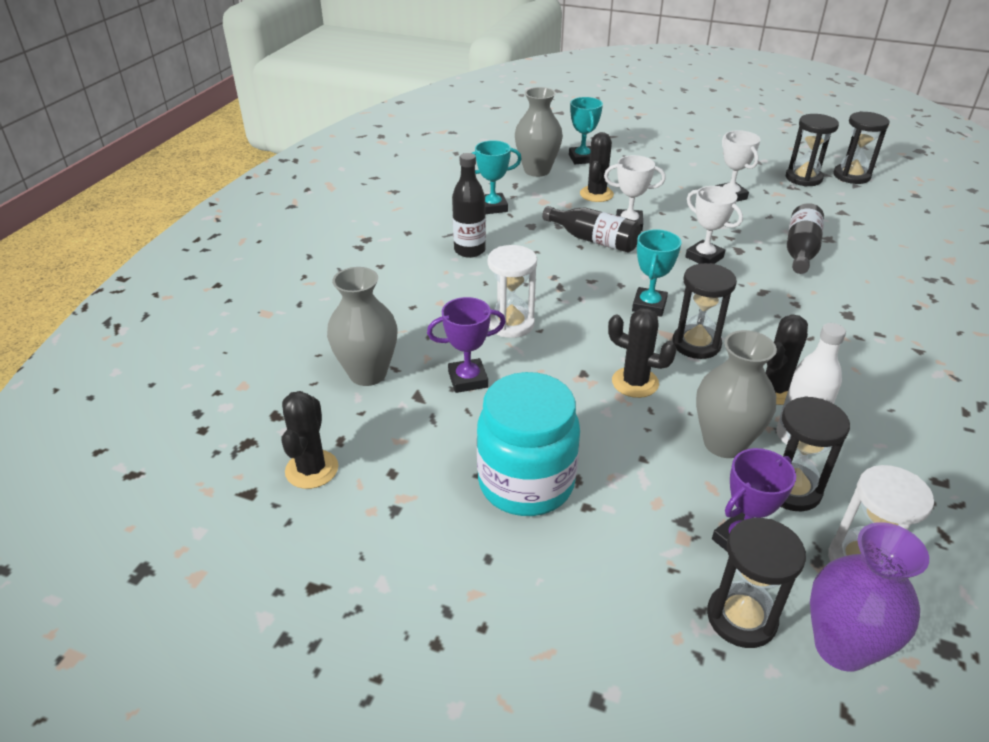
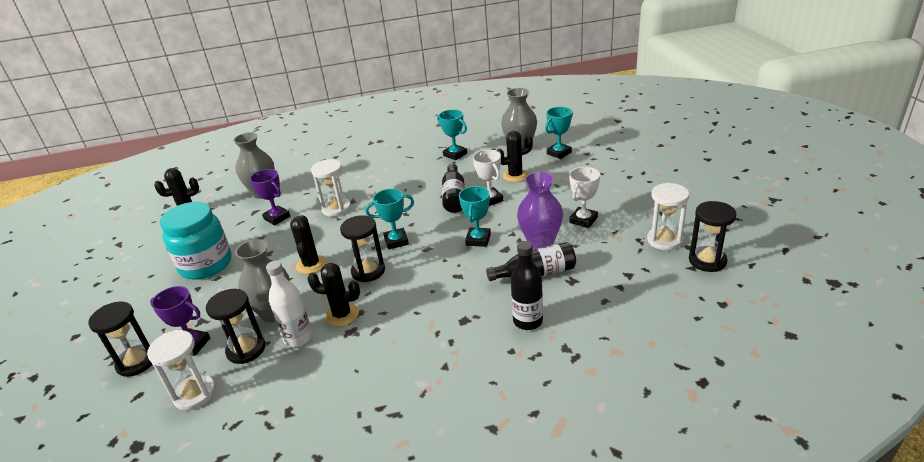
camera: 60 degrees right, 5 degrees down
black bottle [452,153,486,258] -> black bottle moved to [511,241,543,330]
white trophy [685,186,743,264] -> turquoise trophy [459,186,491,247]
black hourglass [786,114,839,187] -> white hourglass [647,183,689,250]
purple vase [810,522,929,672] -> purple vase moved to [517,172,563,250]

